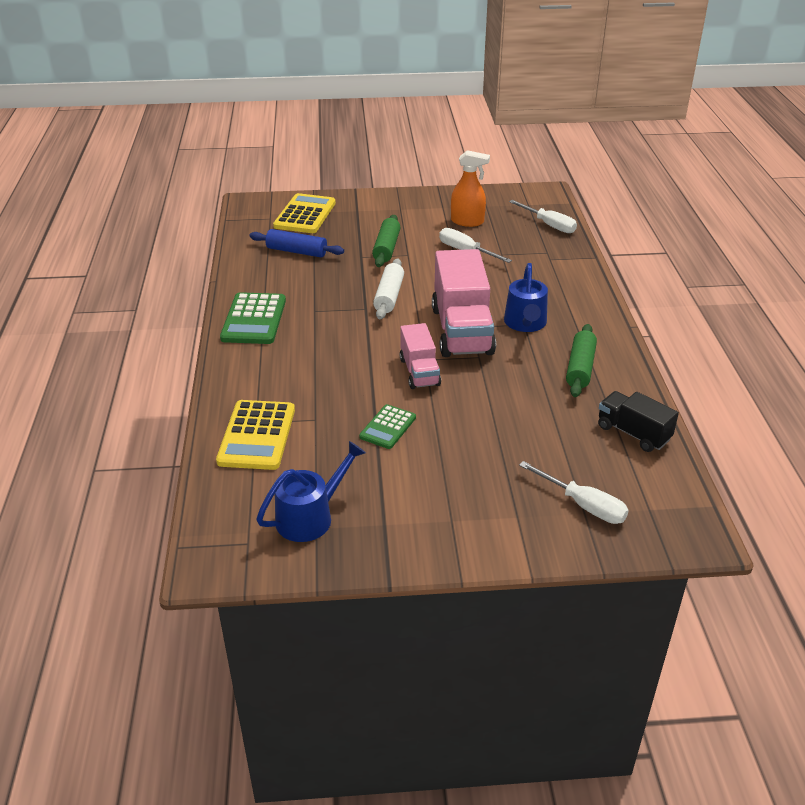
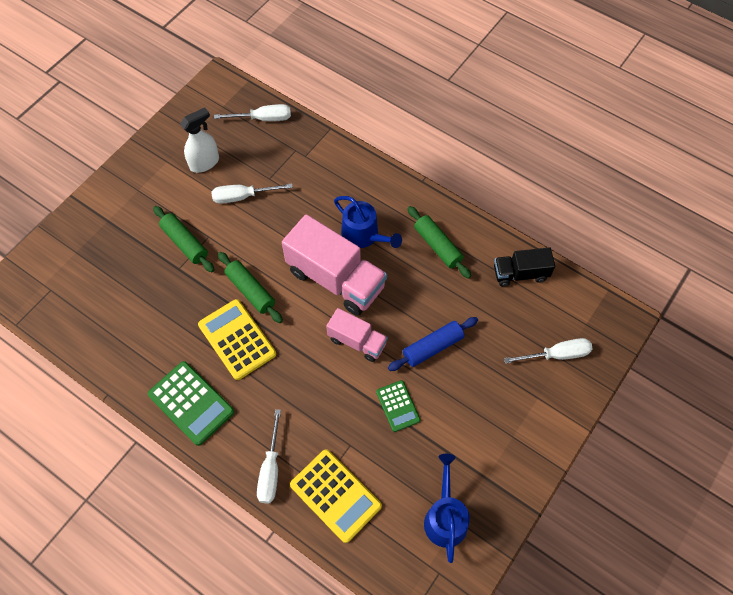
camera: 50 degrees left, 25 degrees up
blue rolling pin [249,229,344,257] -> blue rolling pin moved to [388,317,478,371]
yellow calculator [273,193,336,233] -> yellow calculator moved to [198,299,276,380]
white rolling pin [373,259,404,319] -> green rolling pin [218,252,283,323]
orange spray bottle [451,150,490,227] -> white spray bottle [180,107,219,173]
none -> white screwdriver [257,409,281,503]

